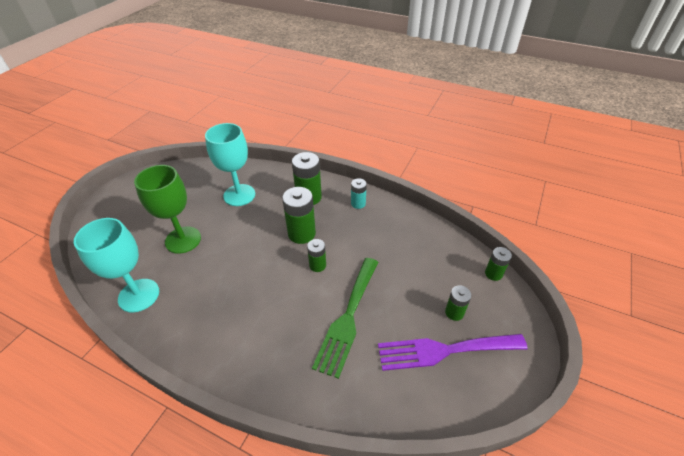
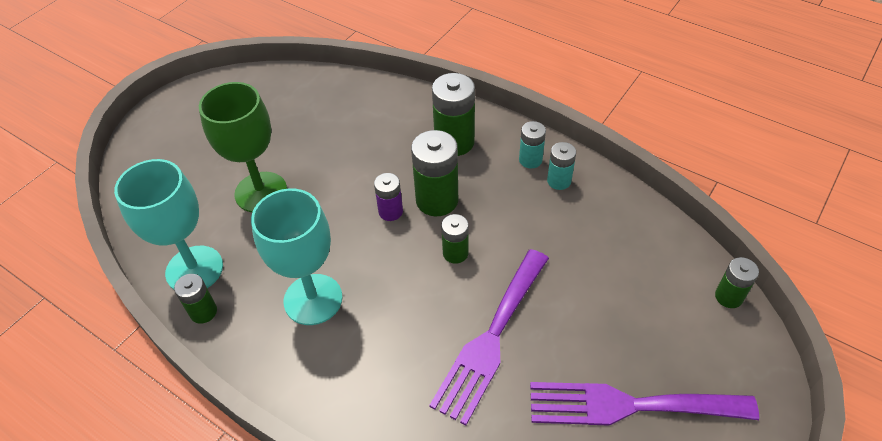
camera: 10 degrees right, 5 degrees up
turquoise goblet [205,123,255,206] -> turquoise goblet moved to [251,188,343,325]
green fork [312,258,378,379] -> purple fork [429,249,549,425]
green battery [445,285,471,321] -> green battery moved to [174,274,217,324]
none -> purple battery [374,173,403,221]
none -> turquoise battery [547,142,576,190]

